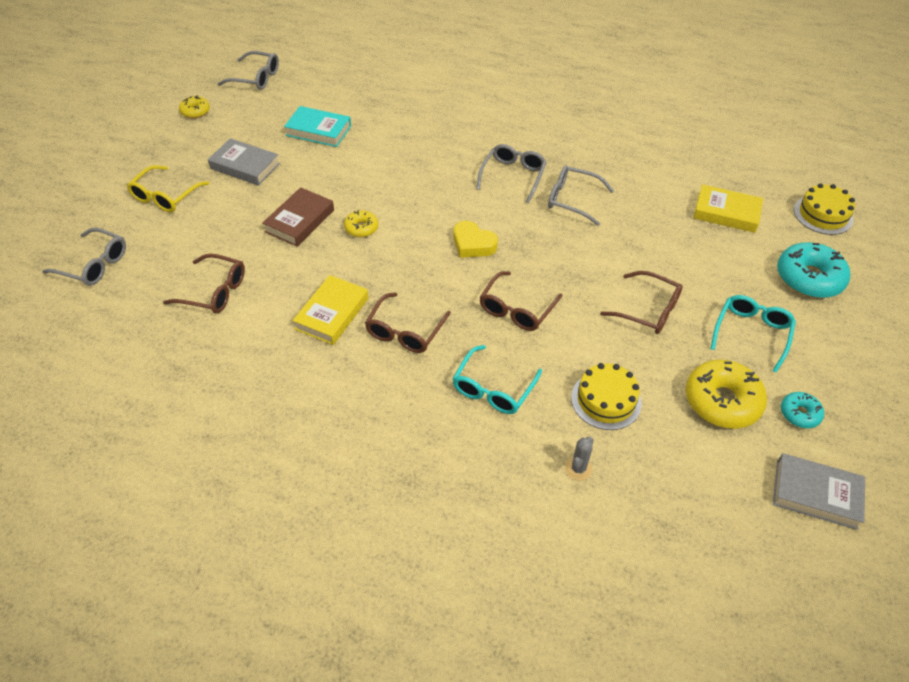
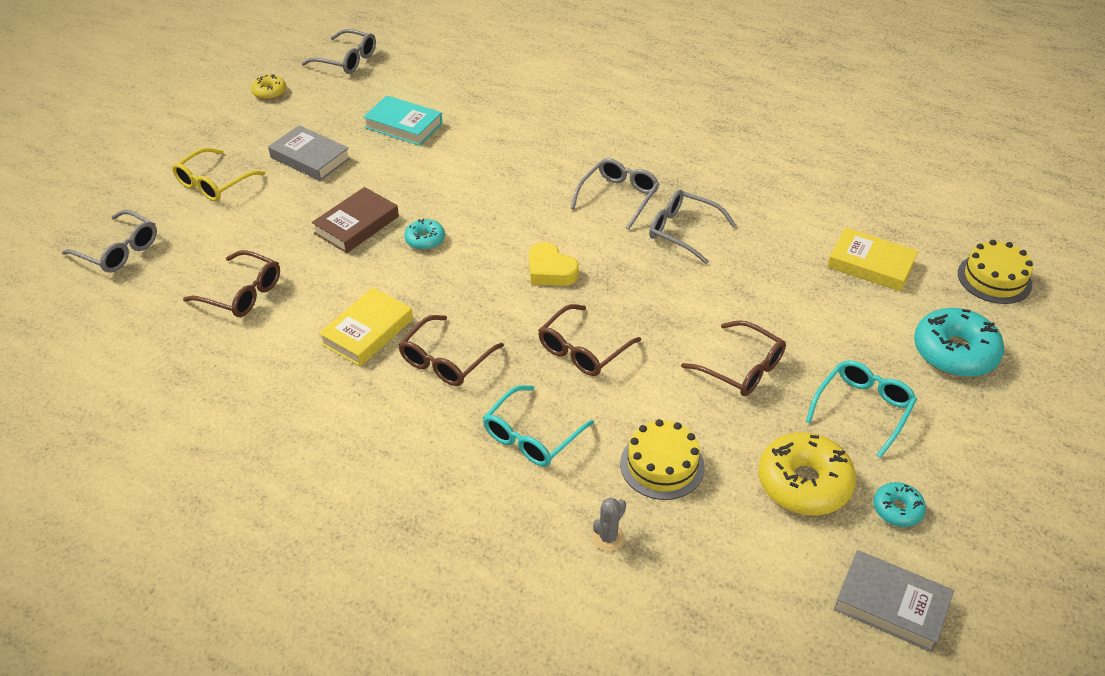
camera: 10 degrees right, 5 degrees down
yellow donut [344,210,378,237] -> turquoise donut [404,219,445,250]

